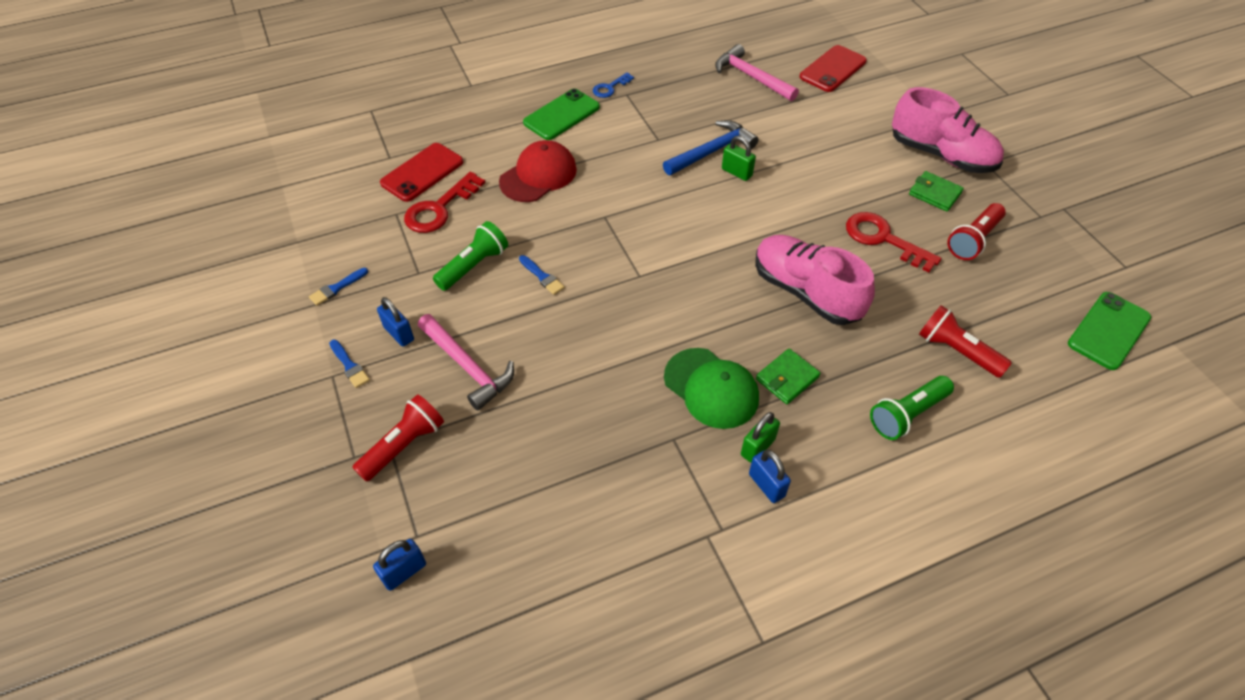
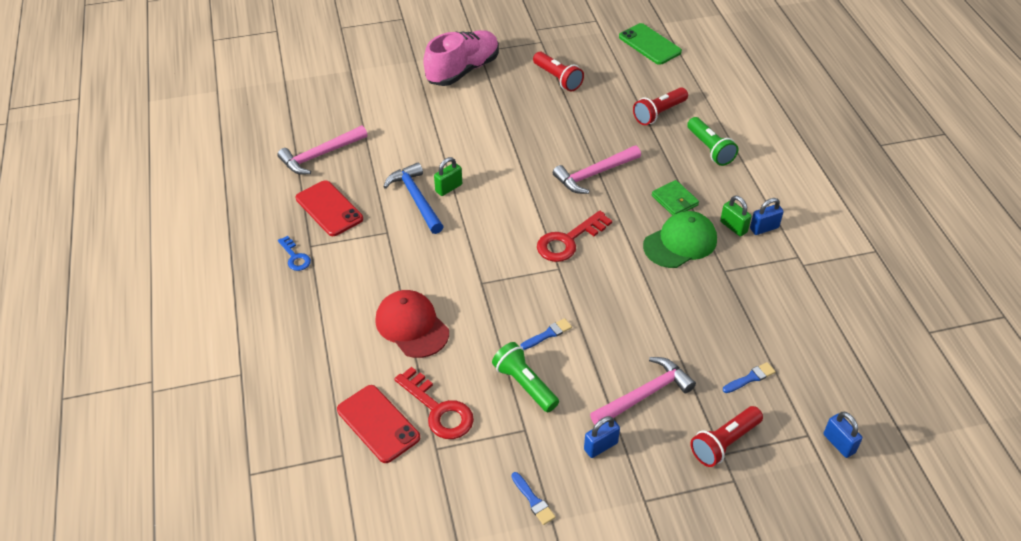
camera: 80 degrees left, 5 degrees down
blue brush [329,340,370,388] -> blue brush moved to [723,362,776,393]
red flashlight [352,394,444,482] -> red flashlight turned 90 degrees counterclockwise [690,406,763,467]
green phone [523,89,600,140] -> none
pink shoe [755,235,875,325] -> pink hammer [553,145,641,194]
red phone [800,45,867,92] -> red phone moved to [296,180,363,236]
red key [846,212,942,273] -> red key moved to [537,211,612,262]
green wallet [909,171,964,212] -> none

